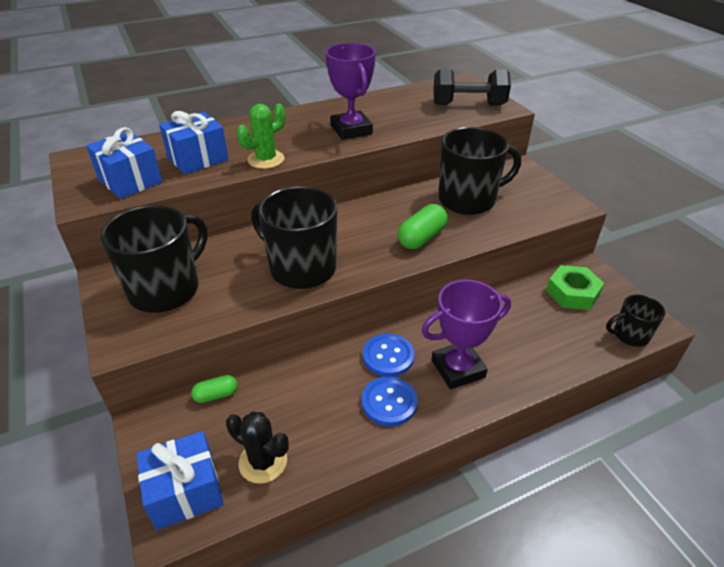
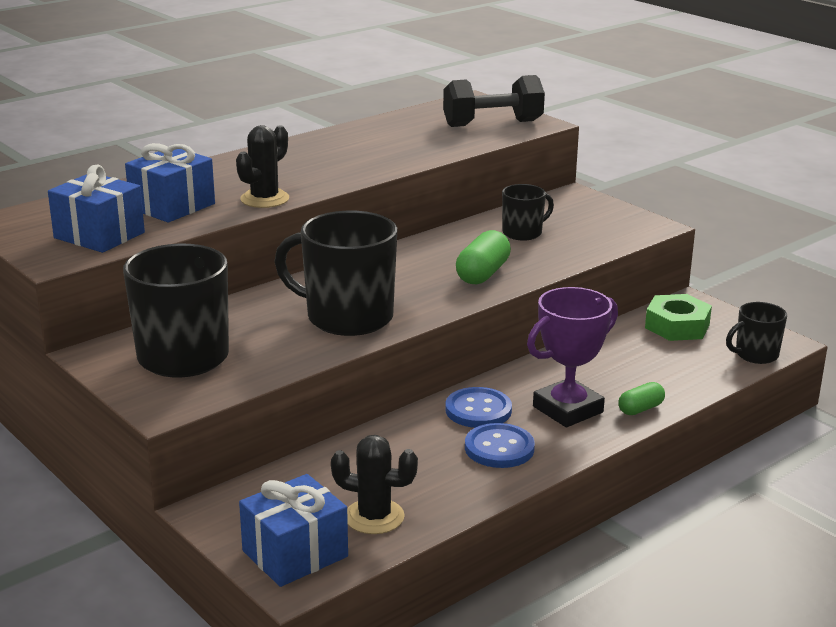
camera: 15 degrees left, 15 degrees down
green capsule [191,375,238,403] -> green capsule moved to [618,382,665,415]
green cactus [237,104,285,169] -> black cactus [236,125,289,208]
purple trophy [326,43,376,140] -> none
black mug [438,127,521,215] -> black mug [502,184,554,241], size x0.53

